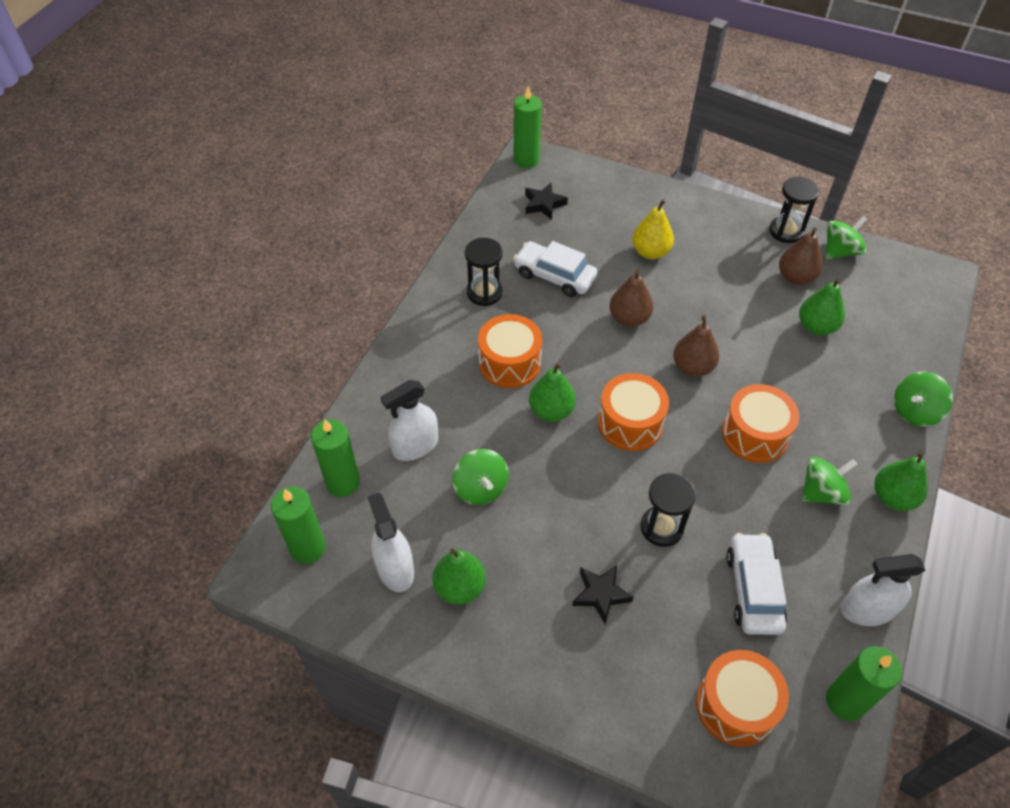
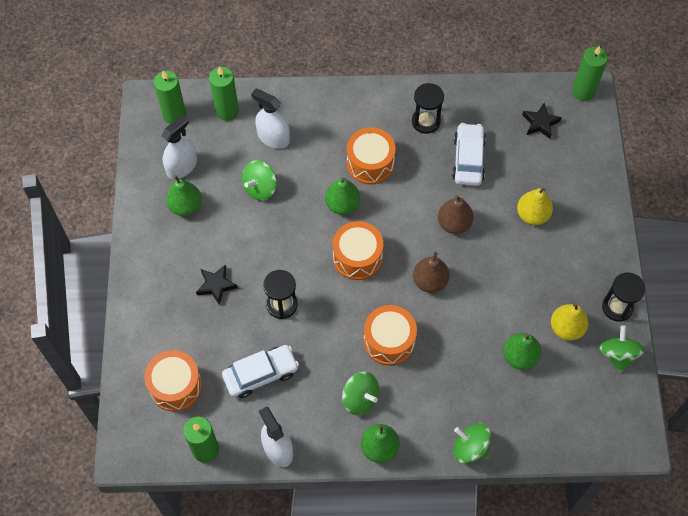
camera: 65 degrees right, 10 degrees up
brown pear [779,227,823,285] -> yellow pear [551,303,589,341]
green spinning top [826,216,868,259] -> green spinning top turned 120 degrees counterclockwise [599,325,645,373]

